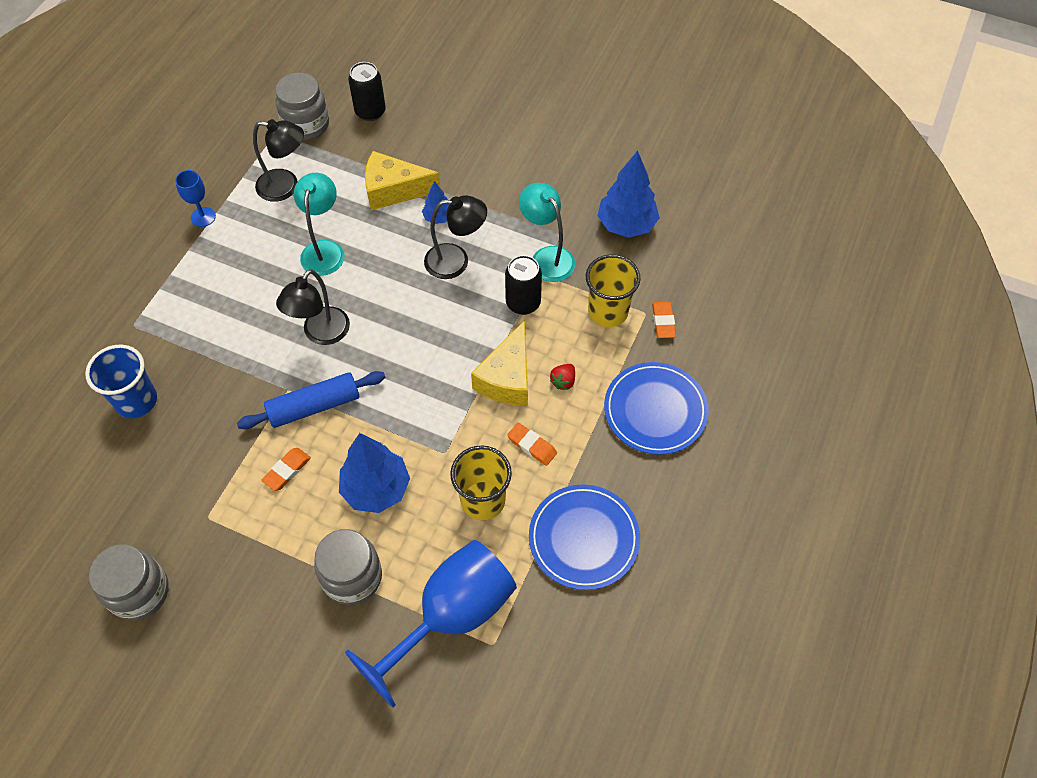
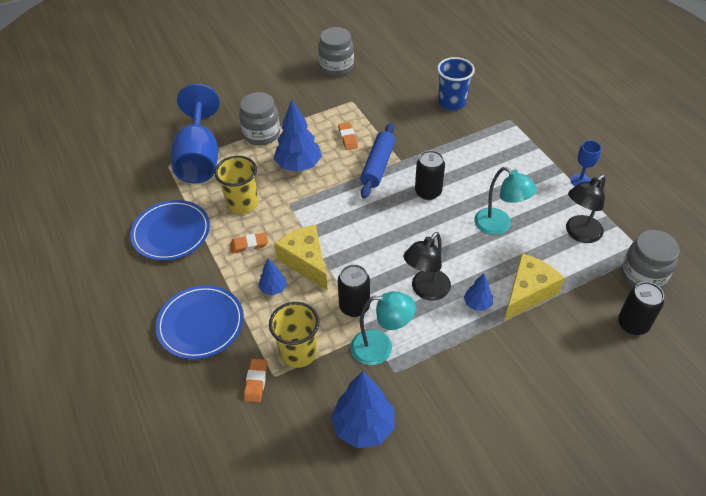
camera: 130 degrees right, 10 degrees down
black lamp [276,269,350,345] -> black can [415,150,445,200]
red strawberry [550,364,575,390] -> blue tree [258,258,287,296]
orange eraser [652,302,676,338] -> orange eraser turned 60 degrees clockwise [244,359,267,402]

